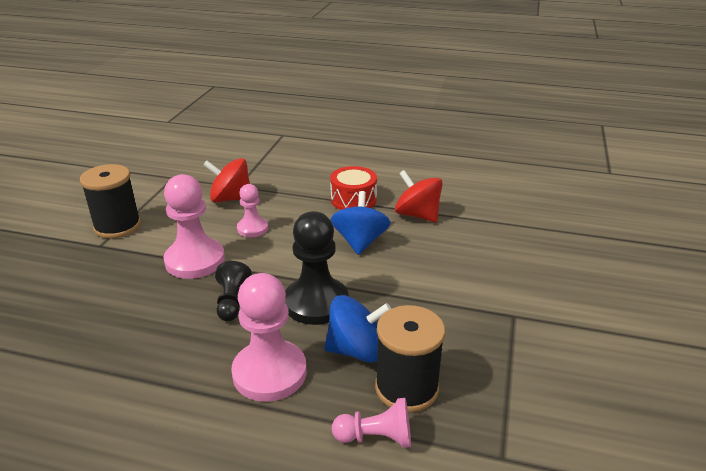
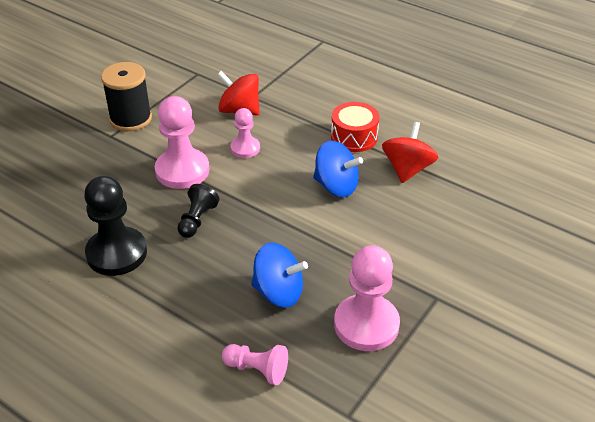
camera: 20 degrees right, 10 degrees up
pink pawn [231,273,307,402] -> pink pawn moved to [334,246,400,351]
black pawn [285,211,348,325] -> black pawn moved to [84,176,147,276]
blue spinning top [331,191,390,255] -> blue spinning top turned 90 degrees clockwise [313,141,363,197]
black spool [375,305,445,412] -> none
red spinning top [395,170,443,222] -> red spinning top turned 45 degrees clockwise [382,122,438,183]

